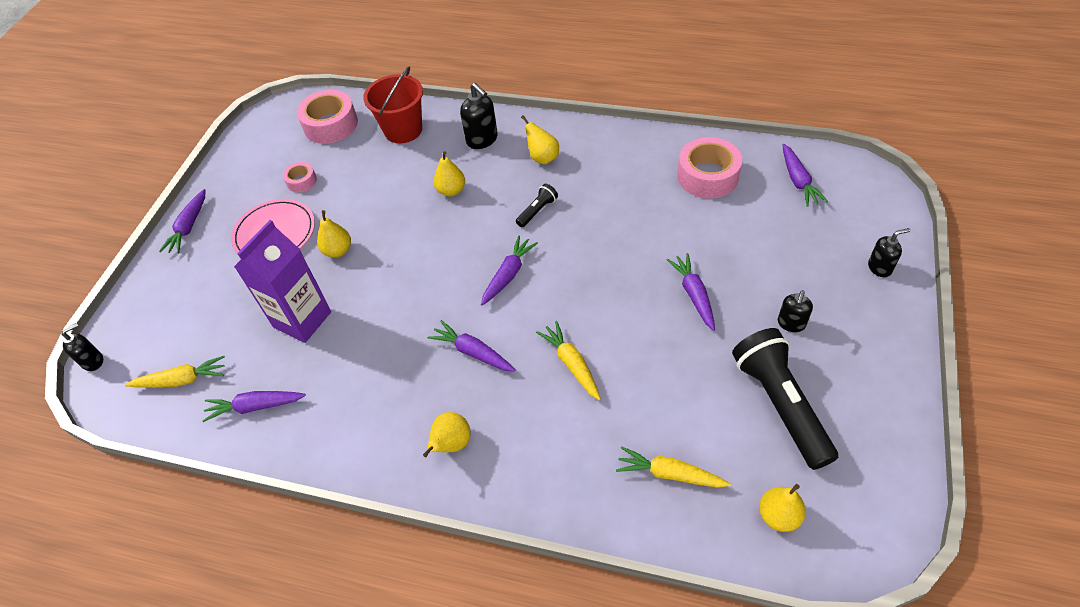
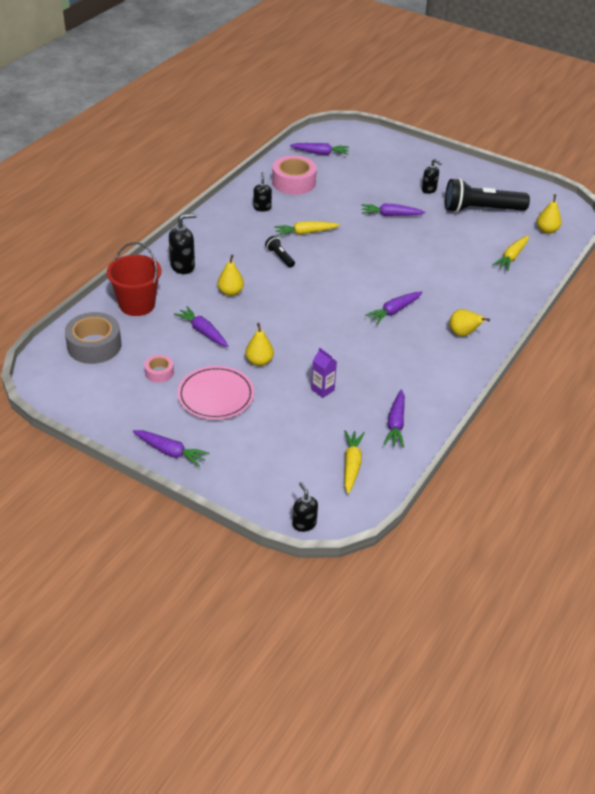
camera: 80 degrees left, 10 degrees down
purple carton [234,220,331,343] -> purple carton [311,348,337,398], size x0.48
pink tape [297,90,358,144] -> grey tape [65,312,121,364]
purple carrot [481,235,538,306] -> purple carrot moved to [174,306,228,347]
yellow pear [521,115,559,164] -> none
yellow carrot [536,321,601,400] -> yellow carrot moved to [274,221,340,236]
black soap dispenser [868,228,910,277] -> black soap dispenser moved to [253,172,272,212]

